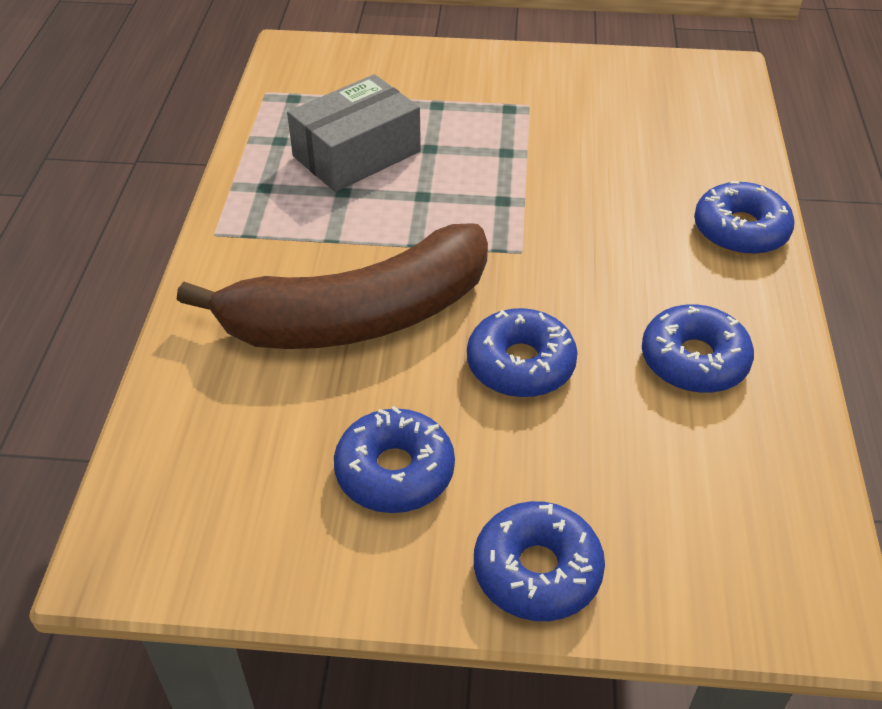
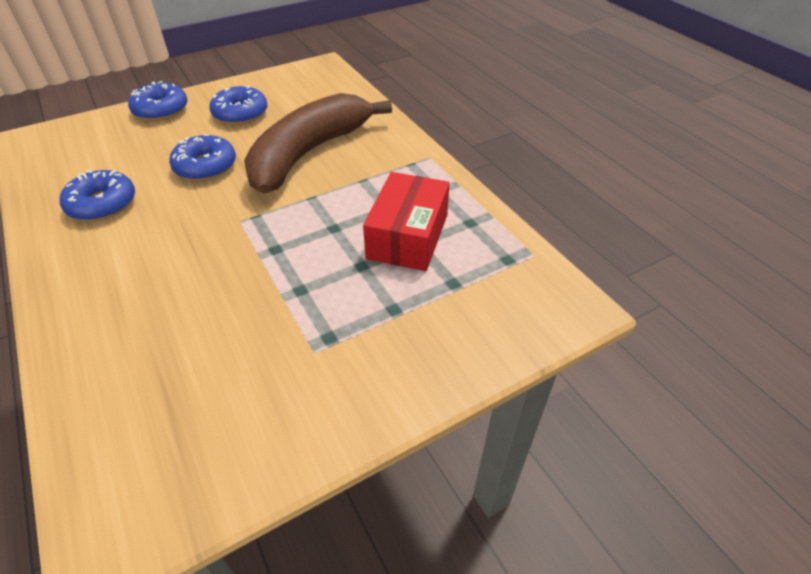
camera: 145 degrees right, 0 degrees up
grey box [287,74,421,192] -> red box [363,172,450,271]
blue donut [694,181,795,255] -> none

